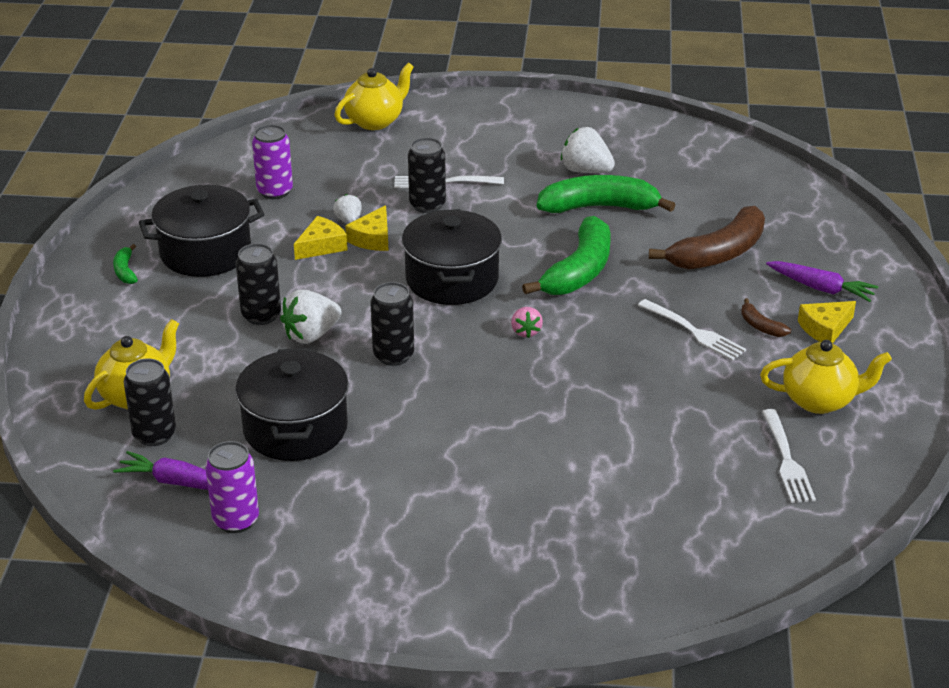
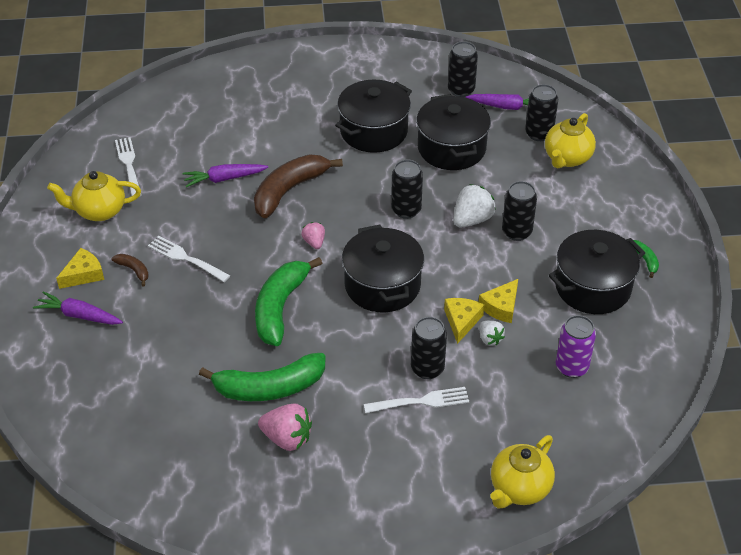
camera: 170 degrees right, 10 degrees up
purple can [205,441,259,533] -> black can [448,41,478,97]
white strawberry [561,127,615,173] -> pink strawberry [258,403,312,451]
brown banana [649,206,765,270] -> brown banana moved to [254,154,343,218]
none -> purple carrot [183,164,268,187]
none -> black pot [335,80,412,153]

